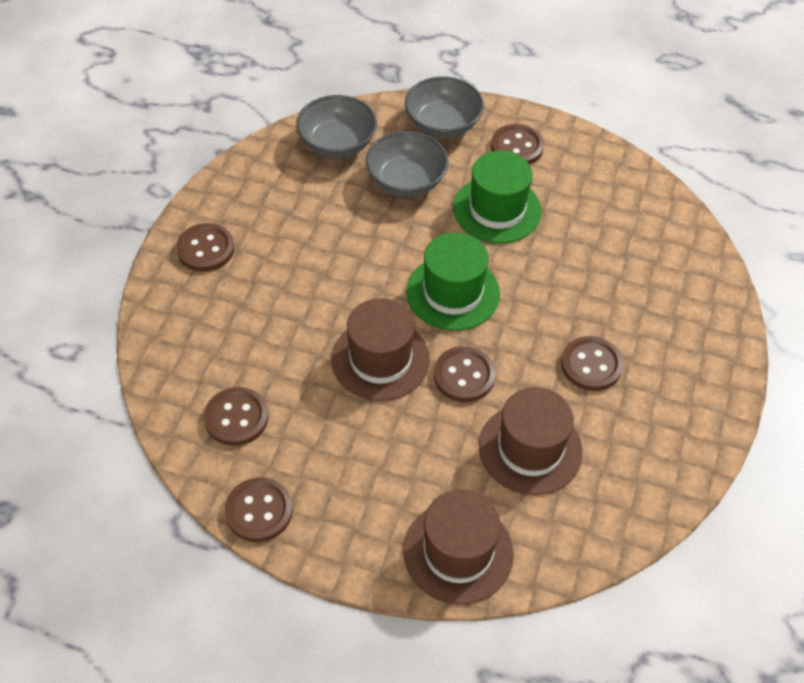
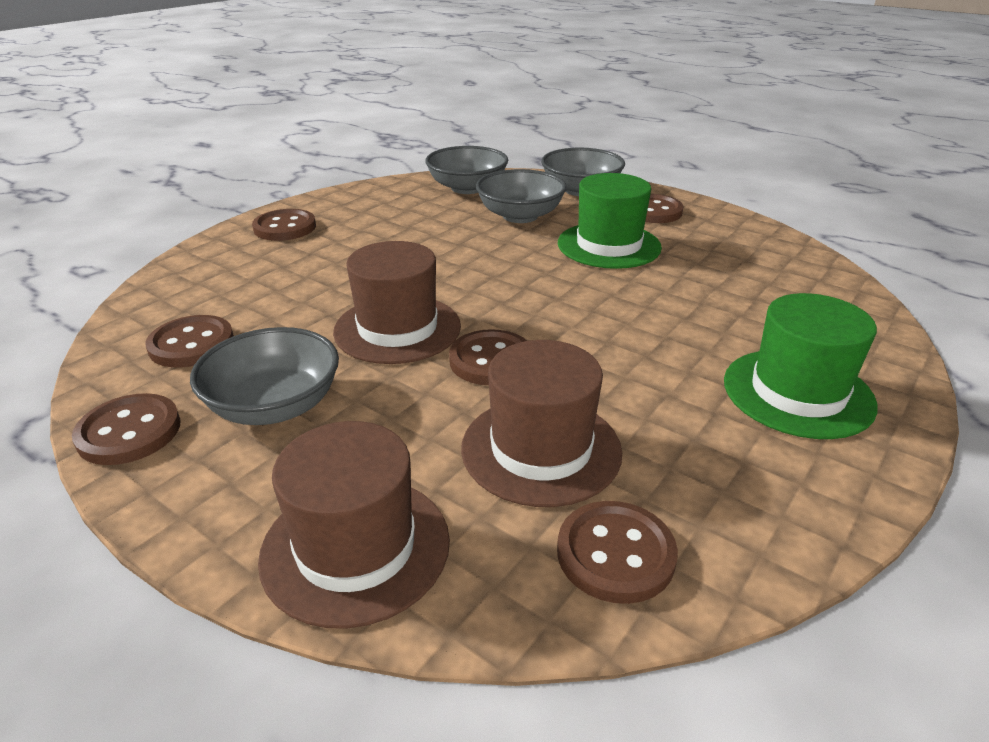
camera: 20 degrees right, 20 degrees down
green hat [406,232,500,331] -> green hat moved to [724,293,878,439]
brown button [561,336,623,391] -> brown button moved to [557,501,678,604]
none -> grey bowl [190,327,339,425]

